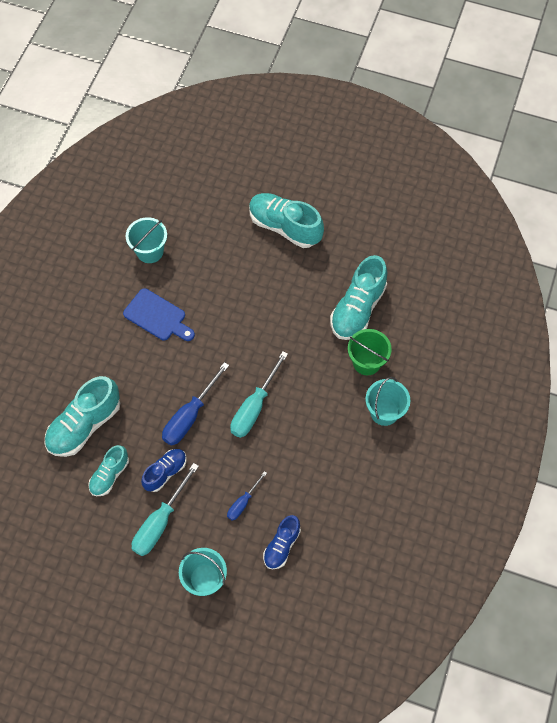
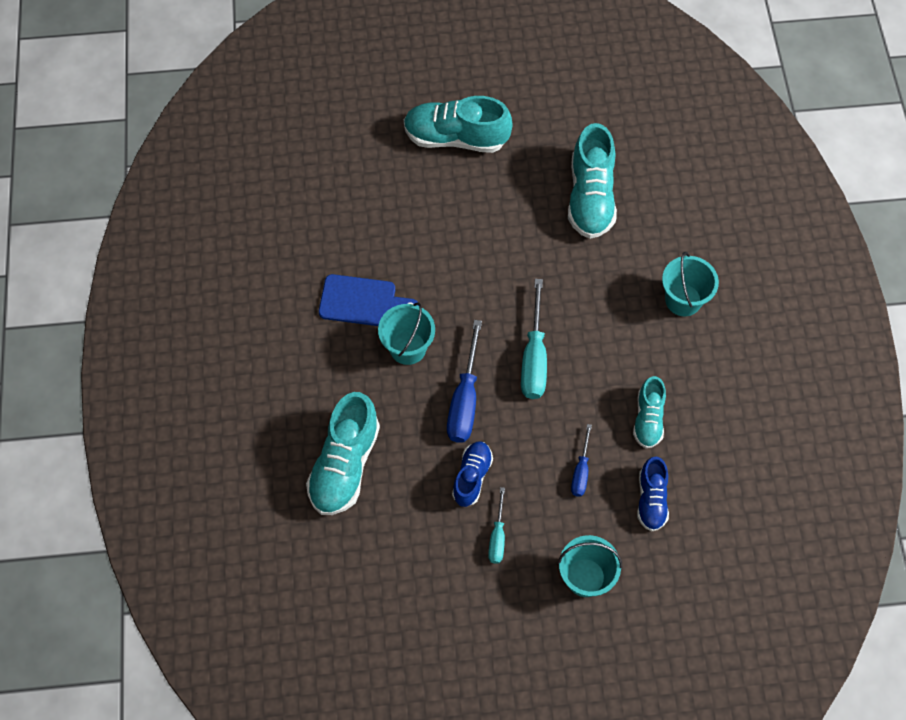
camera: 25 degrees left, 0 degrees up
turquoise shoe [88,445,129,496] -> turquoise shoe moved to [633,376,666,448]
turquoise bucket [126,217,167,263] -> turquoise bucket moved to [378,302,435,365]
turquoise screwdriver [132,463,199,556] -> turquoise screwdriver [488,487,505,564], size x0.57
green bucket [348,329,392,375] -> none

